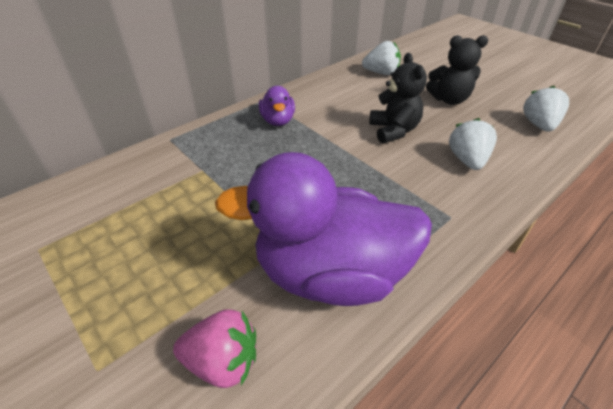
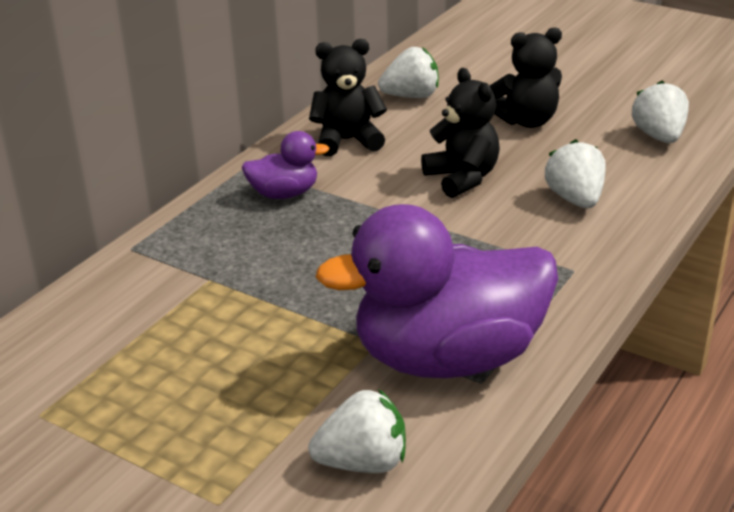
camera: 15 degrees left, 10 degrees down
pink strawberry [173,309,256,388] -> white strawberry [308,389,406,473]
purple duck [259,86,295,126] -> purple duck turned 75 degrees counterclockwise [242,131,329,199]
none -> black teddy bear [309,39,387,156]

